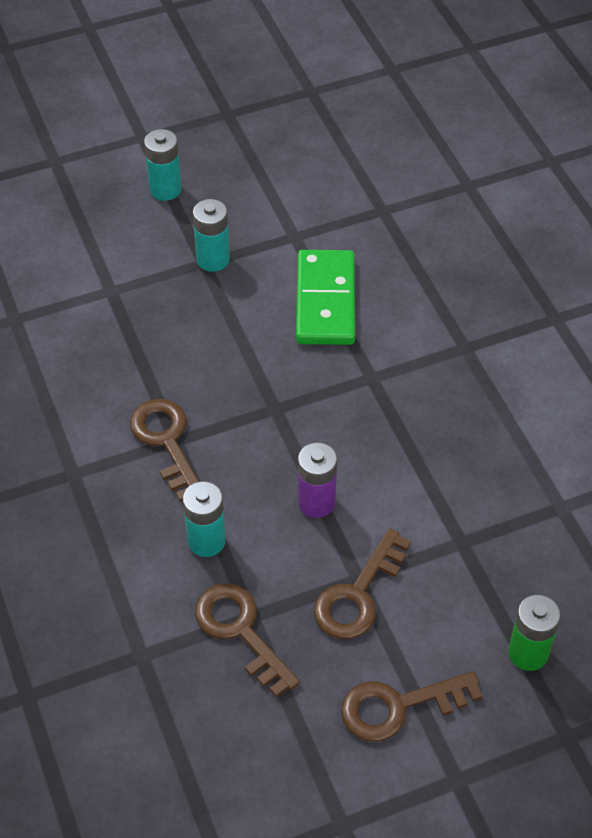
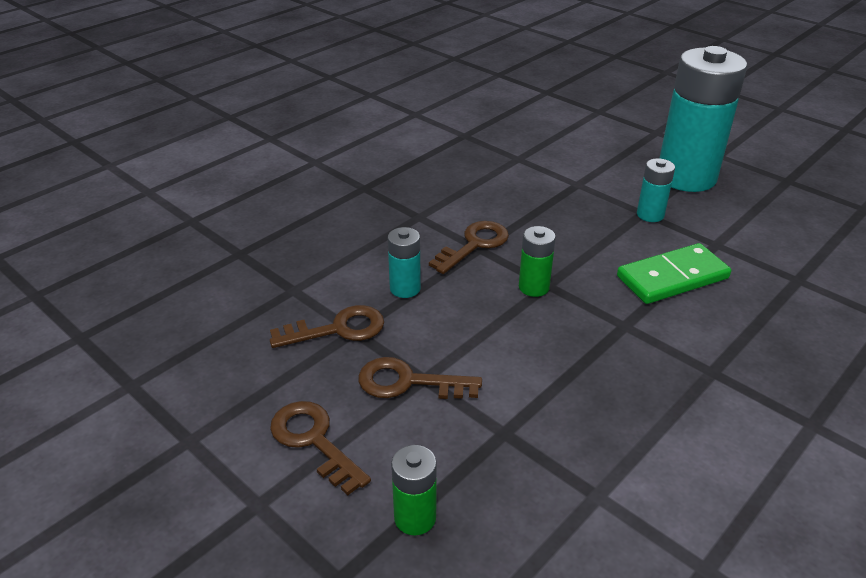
camera: 65 degrees right, 15 degrees down
turquoise battery [144,129,182,201] -> turquoise battery [659,46,747,192], size x2.31
brown key [195,583,300,697] -> brown key turned 45 degrees clockwise [270,305,384,348]
purple battery [298,443,337,518] -> none
none -> green battery [519,226,556,297]

